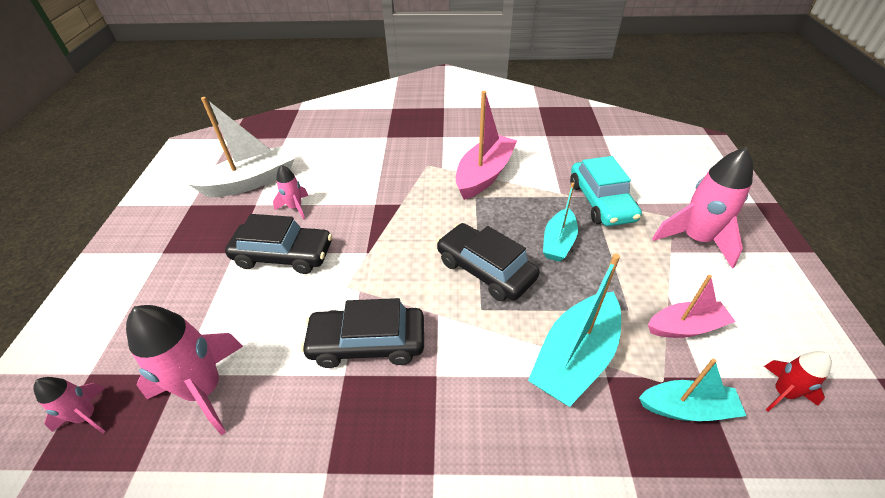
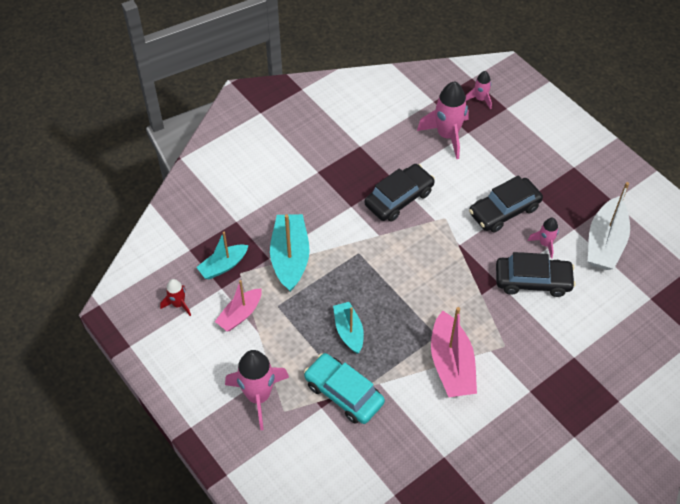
camera: 140 degrees right, 10 degrees up
black car [437,223,540,301] -> black car moved to [496,252,576,297]

